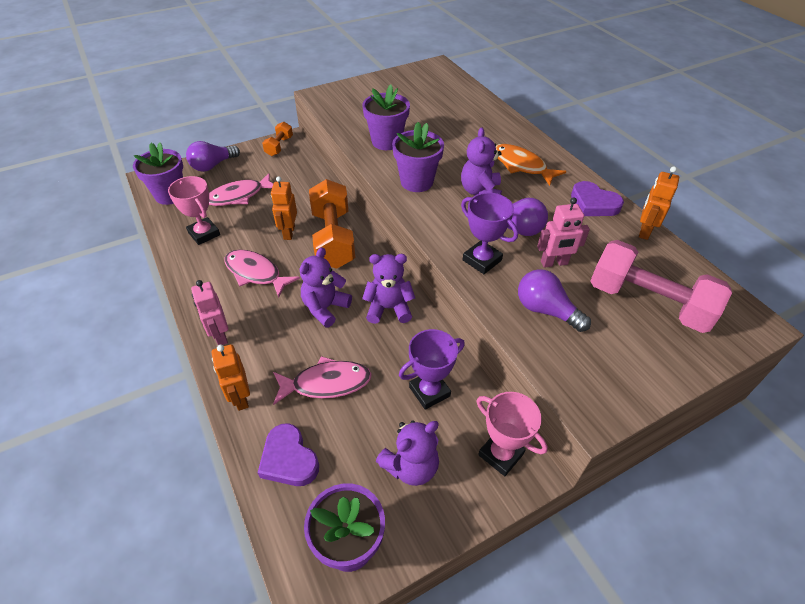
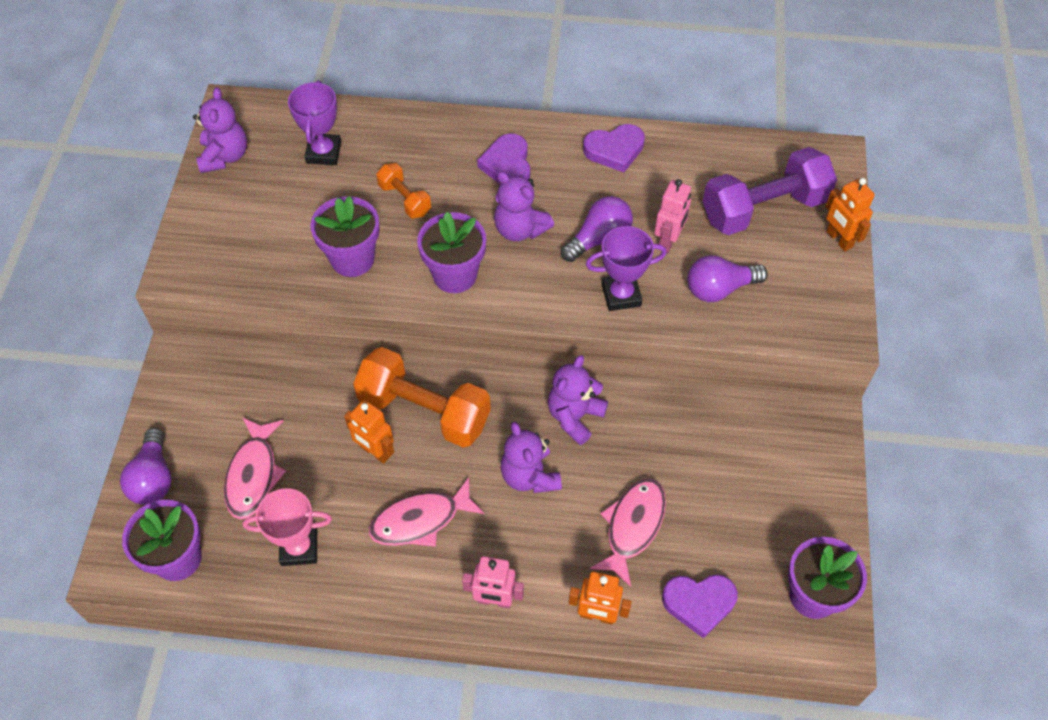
camera: 55 degrees left, 10 degrees up
orange dumbbell [262,122,293,156] -> orange dumbbell moved to [376,163,431,218]
purple teddy bear [376,420,439,486] -> purple teddy bear moved to [193,87,247,173]
purple trophy [399,329,465,410] -> purple trophy moved to [288,80,341,165]
pink trophy [477,392,548,476] -> none
orange fish [496,144,566,186] -> purple heart [477,133,530,184]
pink dumbbell [590,240,732,333] -> purple dumbbell [703,147,837,235]
orange robot [639,166,679,240] -> orange robot moved to [825,178,875,251]

